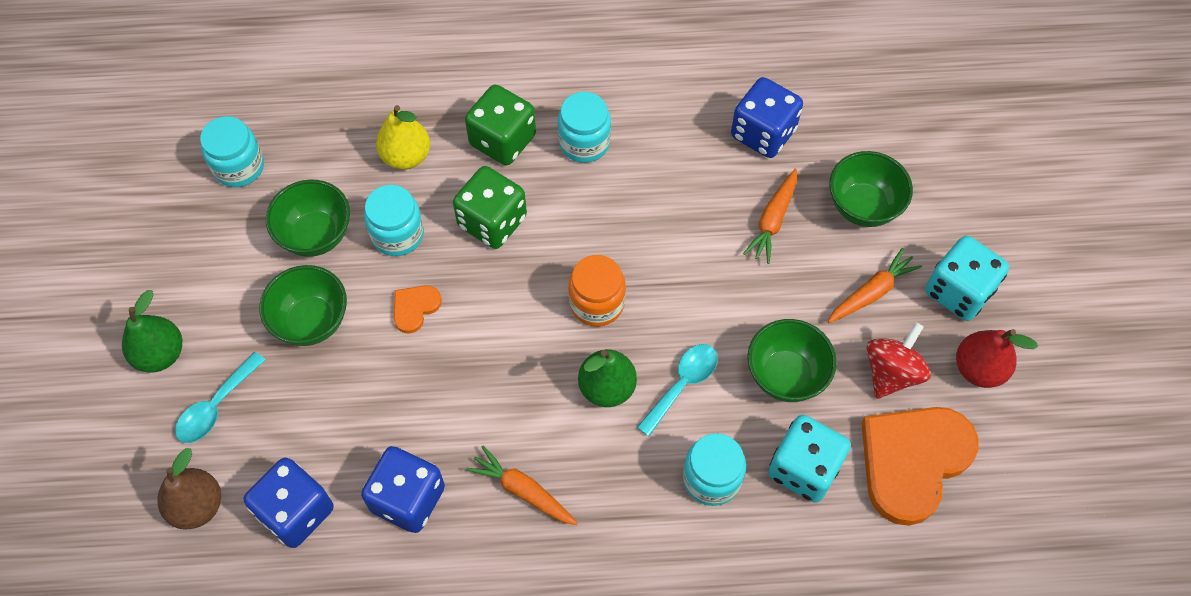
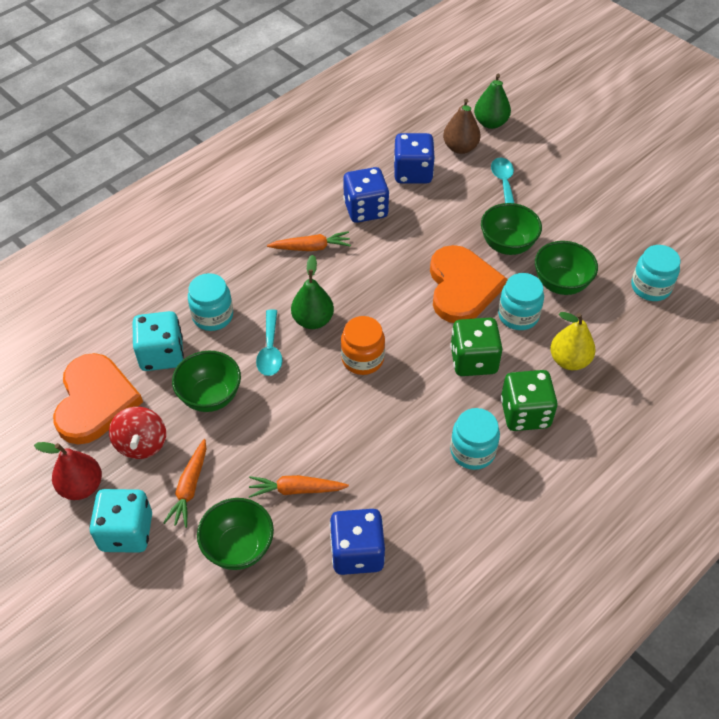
camera: 140 degrees right, 10 degrees down
green pear [122,290,182,373] -> green pear moved to [474,74,511,129]
orange heart [393,285,442,334] -> orange heart [430,245,508,323], size x2.25
orange carrot [743,168,797,264] -> orange carrot turned 75 degrees counterclockwise [248,475,349,498]

